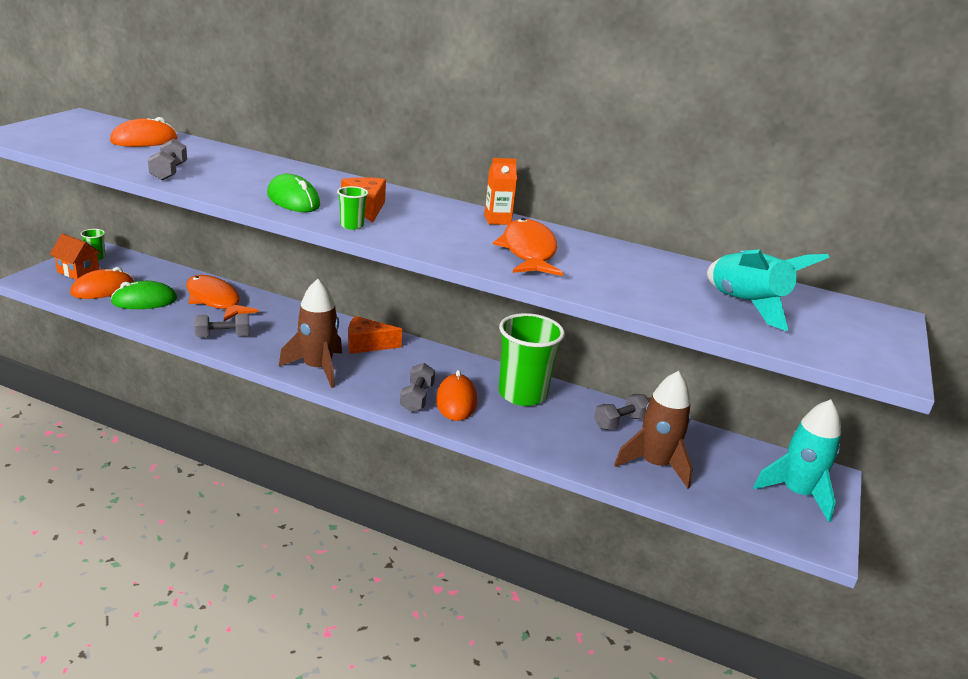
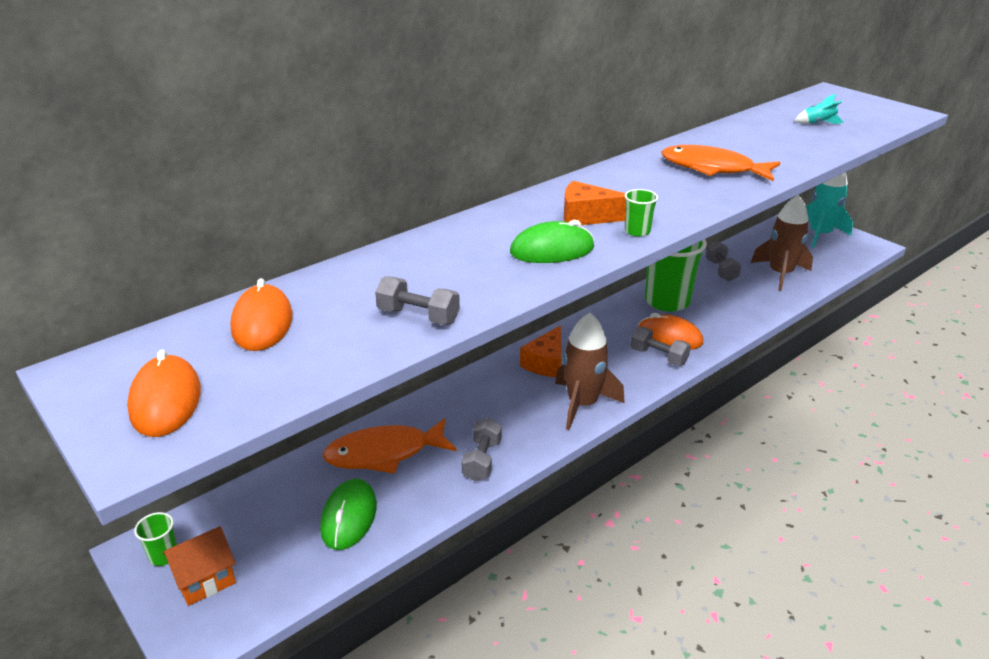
camera: 60 degrees left, 5 degrees up
orange mouse [70,267,134,299] -> orange mouse moved to [127,349,201,437]
orange carton [484,158,517,225] -> none
turquoise rocket [707,250,829,331] -> turquoise rocket [794,94,844,124], size x0.48

